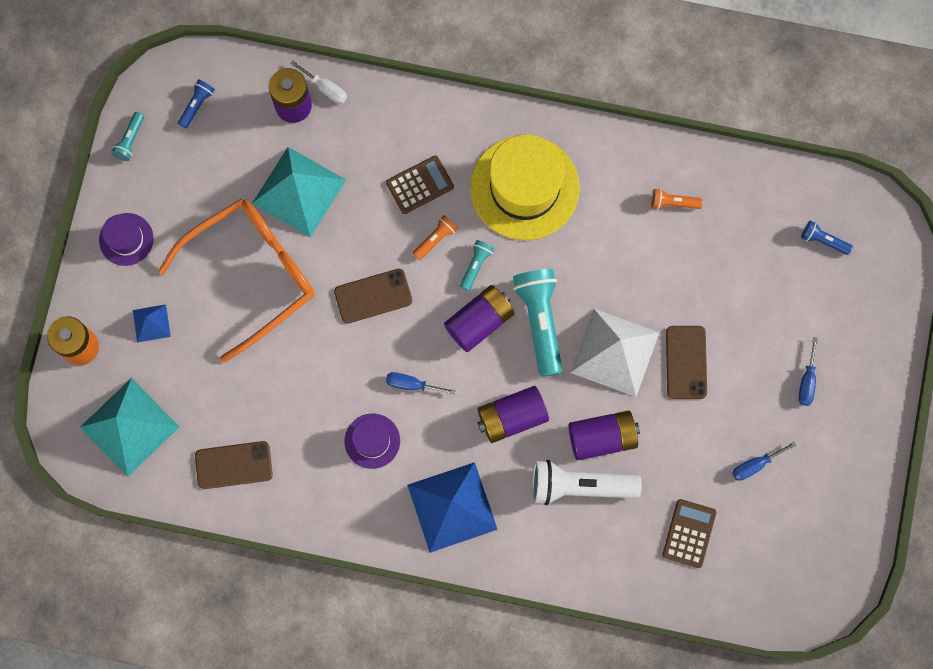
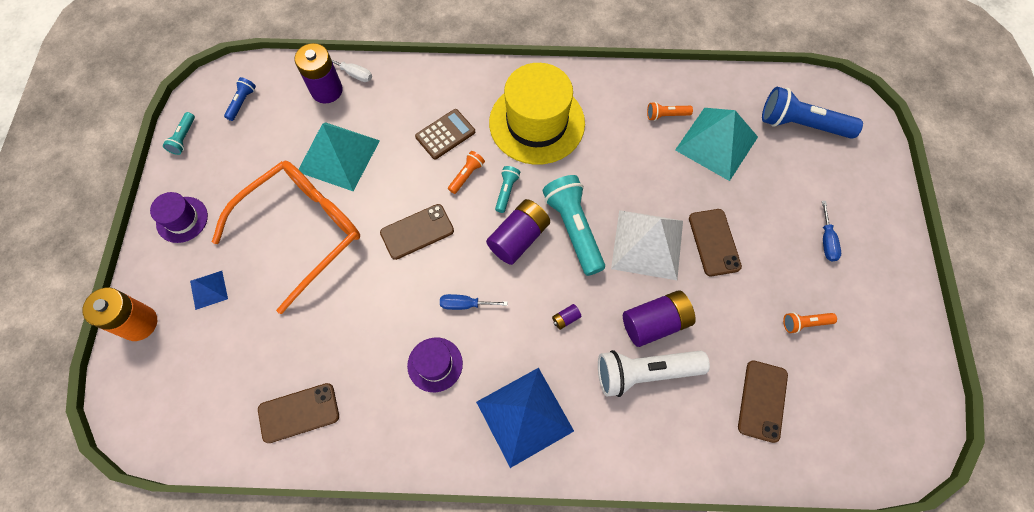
camera: 10 degrees left, 10 degrees down
turquoise pyramid [80,378,180,476] -> turquoise pyramid moved to [675,108,758,181]
purple battery [477,386,549,443] -> purple battery [552,304,581,330], size x0.42
brown calculator [662,499,716,568] -> brown phone [738,360,788,443]
blue screwdriver [732,441,797,481] -> orange flashlight [783,312,837,334]
blue flashlight [801,220,853,255] -> blue flashlight [762,87,863,139], size x2.07

